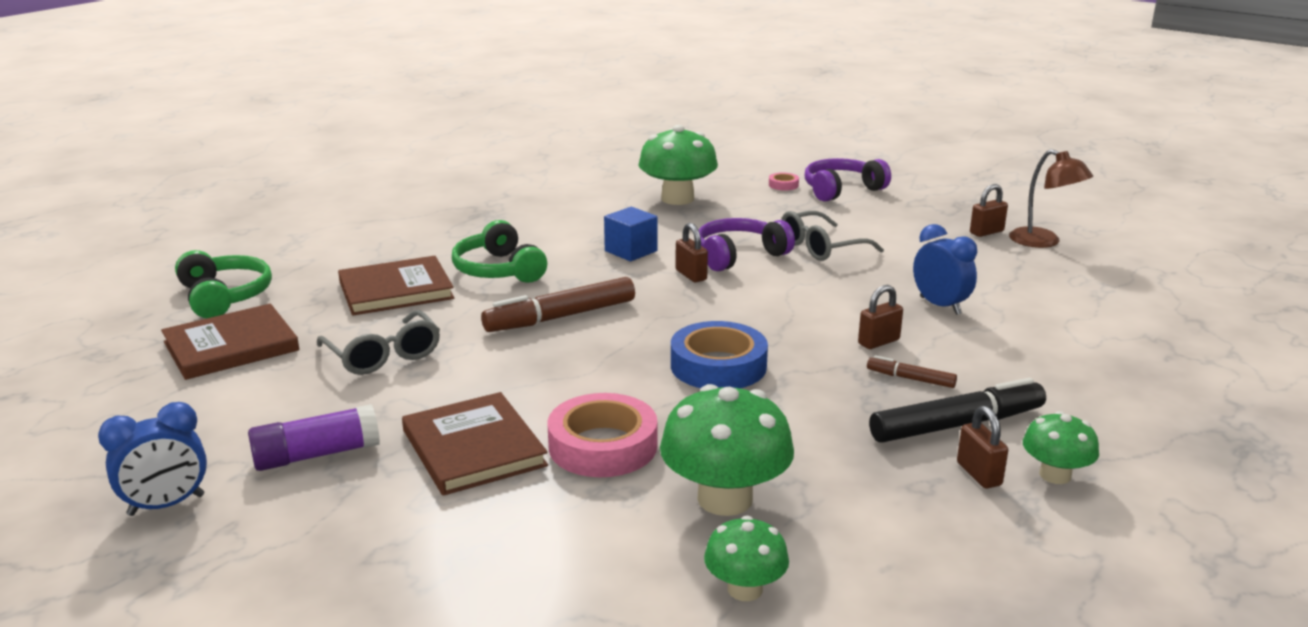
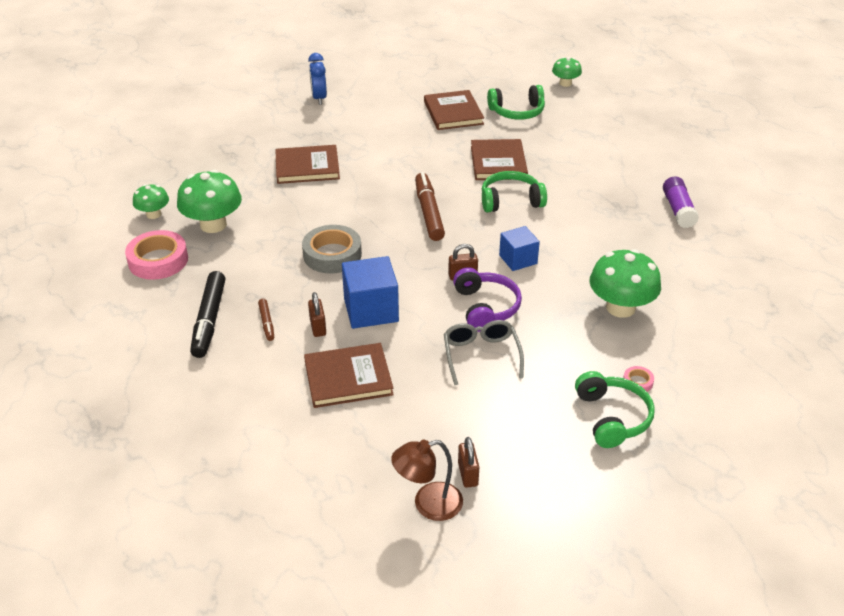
camera: 110 degrees right, 15 degrees up
purple glue stick [248,404,380,471] -> purple glue stick moved to [663,177,699,228]
grey glasses [317,310,440,375] -> none
pink tape [548,393,657,477] -> pink tape moved to [125,230,188,280]
blue tape [671,321,768,388] -> grey tape [302,225,362,274]
purple headphones [805,158,891,202] -> green headphones [575,371,655,448]
brown marker [867,355,957,388] -> brown marker turned 120 degrees clockwise [258,299,274,341]
blue clock [913,224,977,315] -> brown book [304,343,394,408]
brown padlock [957,406,1008,488] -> none
green mushroom [1023,411,1099,484] -> green mushroom moved to [552,57,582,87]
none -> blue cube [342,256,399,329]

